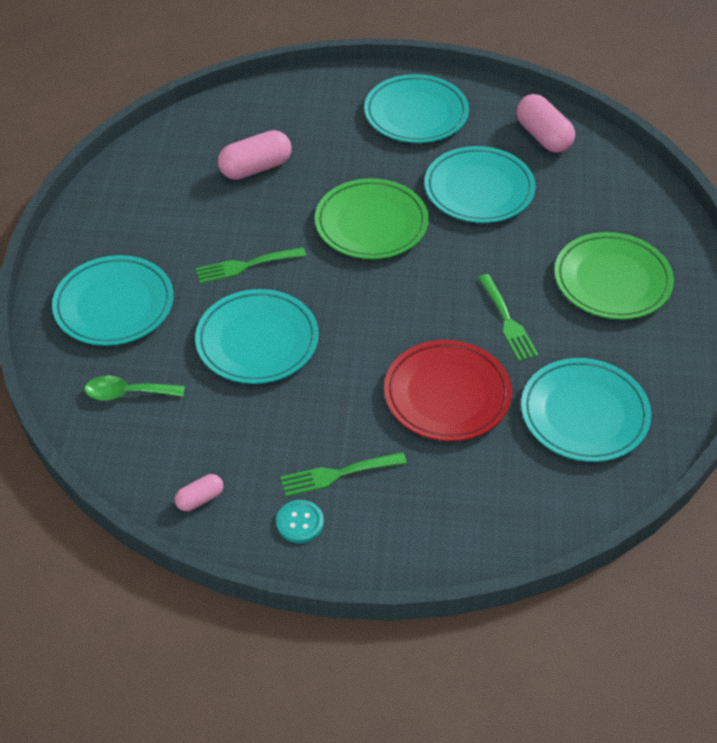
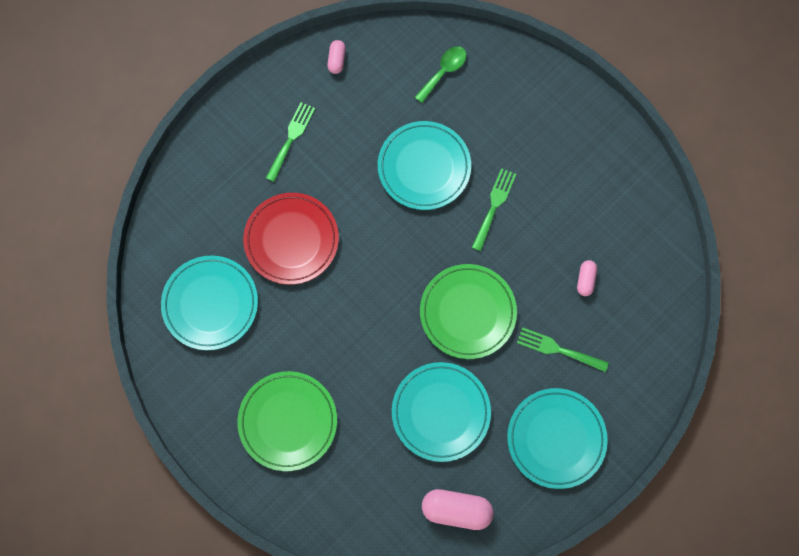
camera: 130 degrees right, 25 degrees up
turquoise plate [52,255,174,346] -> none
pink capsule [218,130,291,180] -> pink capsule [577,260,597,296], size x0.54
turquoise button [276,500,324,543] -> none
green fork [478,274,539,361] -> green fork moved to [517,327,609,372]

